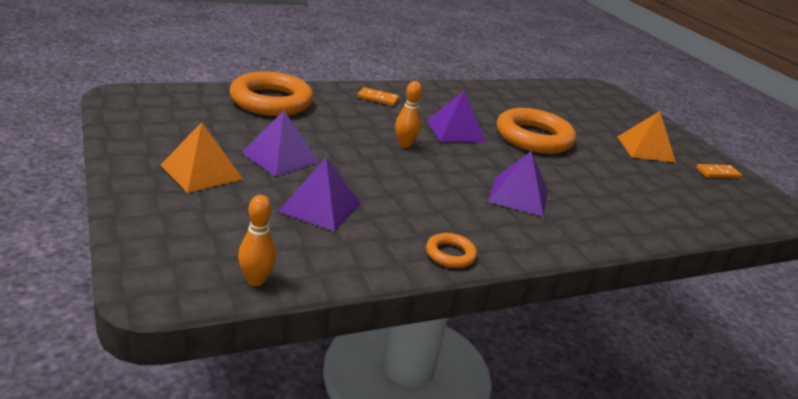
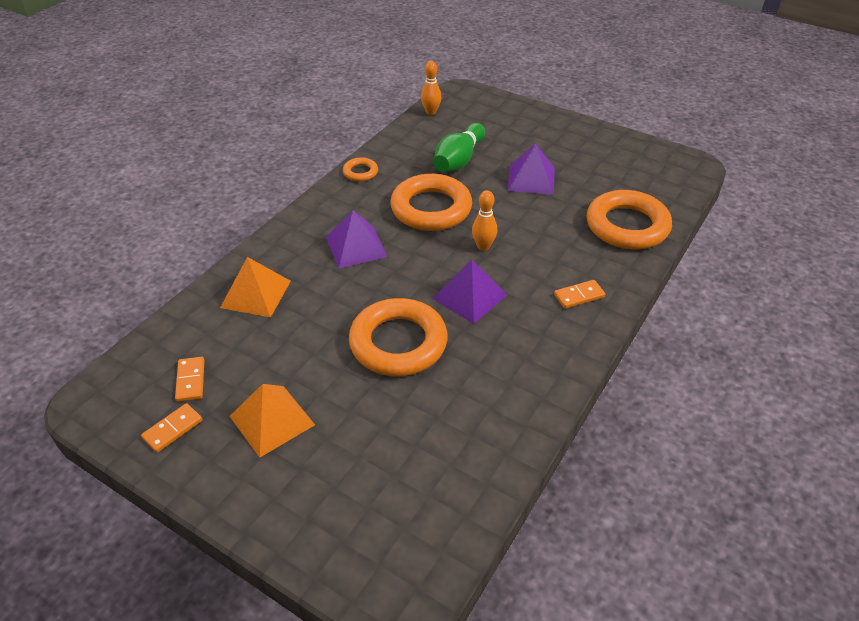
camera: 150 degrees right, 15 degrees up
orange pyramid [160,122,243,193] -> orange pyramid moved to [220,257,291,318]
purple pyramid [278,158,361,232] -> green bowling pin [433,123,485,172]
none -> orange domino [175,357,205,402]
none -> orange ring [390,174,472,231]

